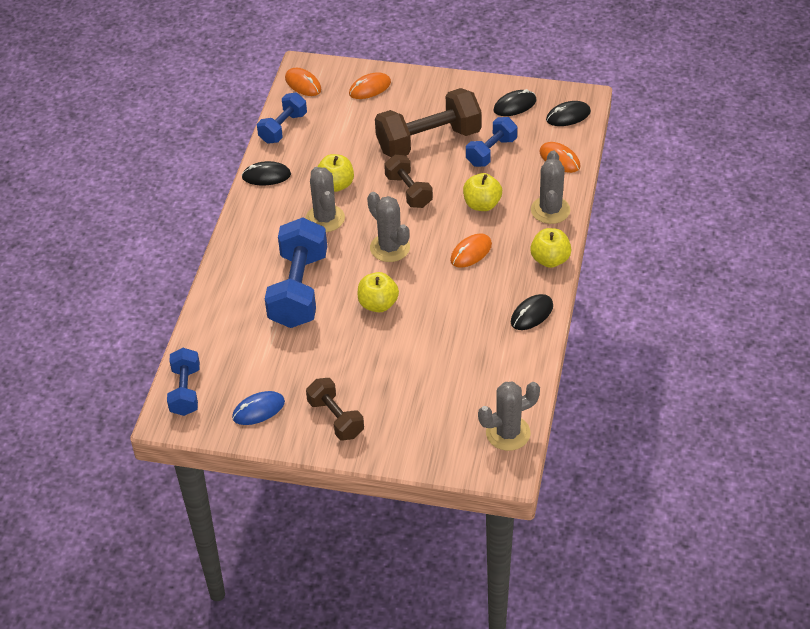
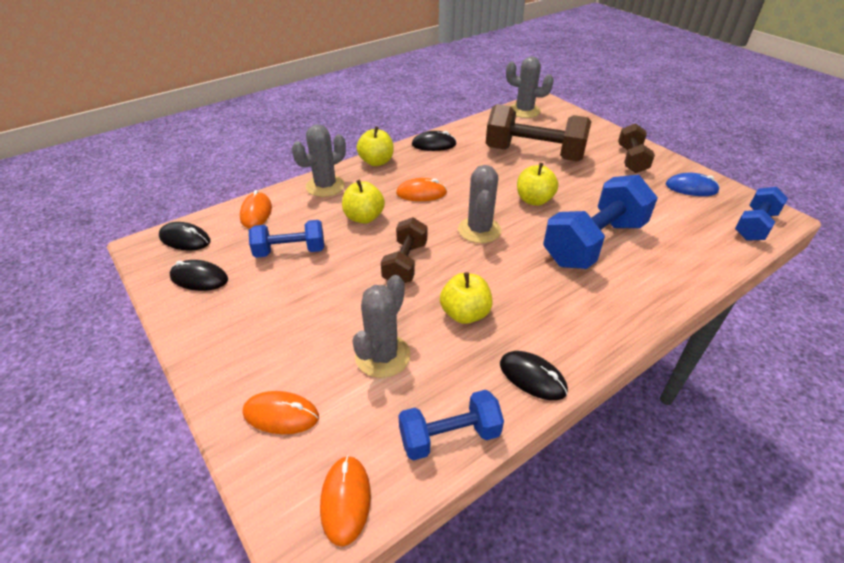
camera: 140 degrees left, 5 degrees down
grey cactus [305,167,345,232] -> grey cactus moved to [352,275,411,378]
brown dumbbell [375,88,482,157] -> brown dumbbell moved to [486,104,592,162]

